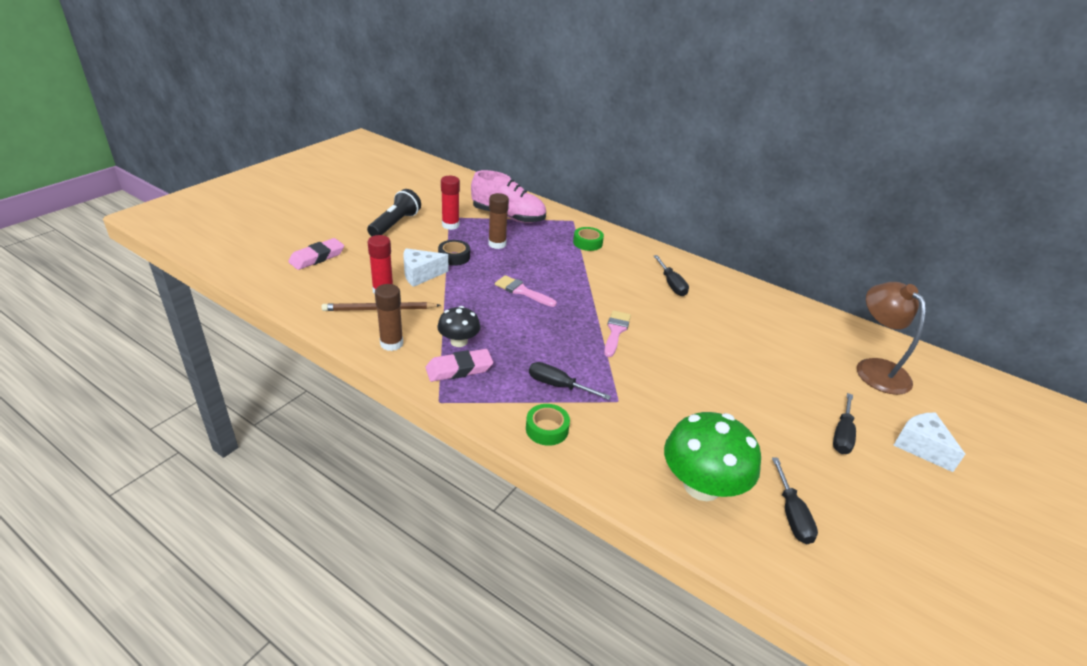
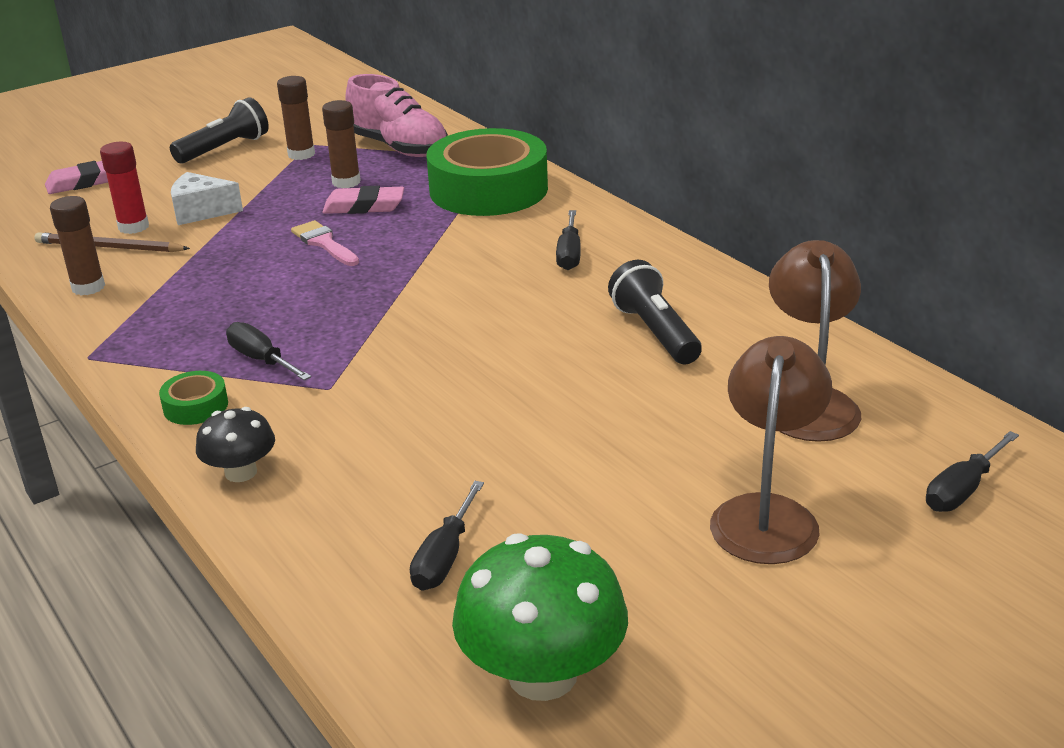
camera: 25 degrees right, 5 degrees down
pink eraser [426,349,493,382] -> pink eraser moved to [322,186,404,214]
black tape [438,240,470,266] -> none
black mushroom [438,306,481,347] -> black mushroom moved to [196,407,275,482]
red glue stick [441,176,460,230] -> brown glue stick [277,76,315,160]
green tape [573,227,604,251] -> green tape [427,128,548,216], size x2.44
pink brush [604,310,631,357] -> none
green mushroom [664,412,761,501] -> green mushroom moved to [452,533,628,701]
black screwdriver [833,393,856,454] -> black screwdriver moved to [926,431,1019,512]
white cheese [893,412,965,472] -> brown lamp [710,336,832,564]
none -> black flashlight [608,260,702,365]

